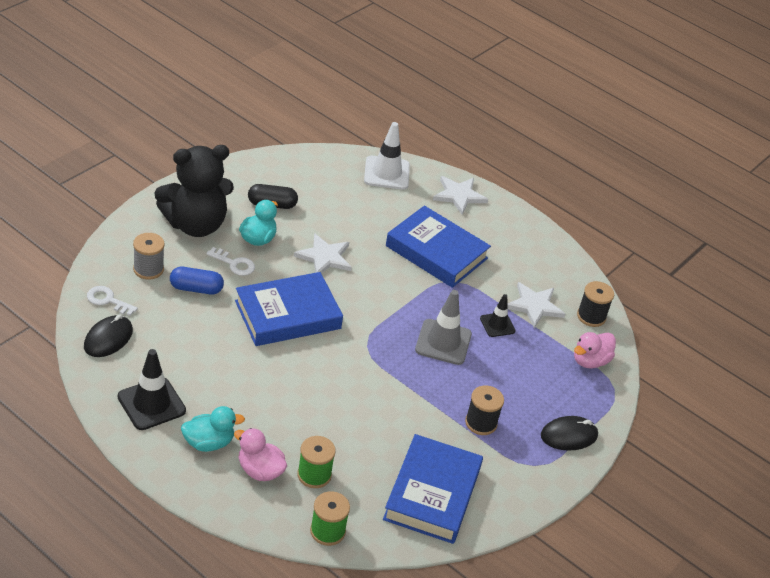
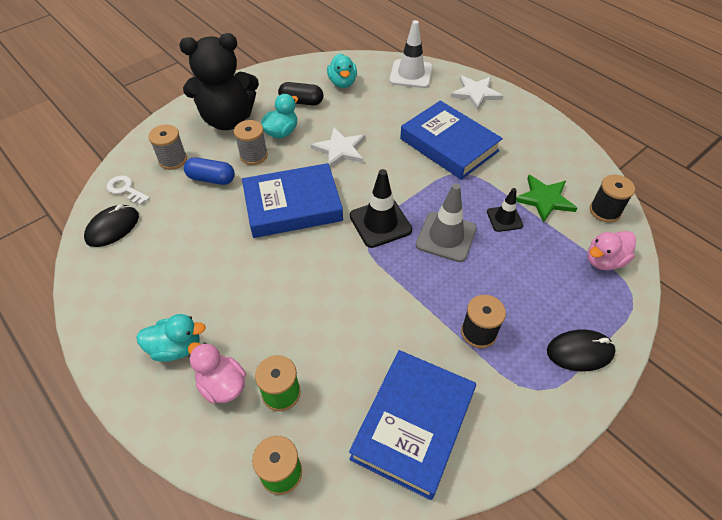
camera: 15 degrees right, 10 degrees up
black traffic cone [118,349,186,430] -> black traffic cone moved to [350,169,412,248]
white key [206,247,255,276] -> grey spool [234,120,268,165]
white star [507,282,565,328] -> green star [516,175,578,223]
none -> turquoise duck [327,53,357,88]

